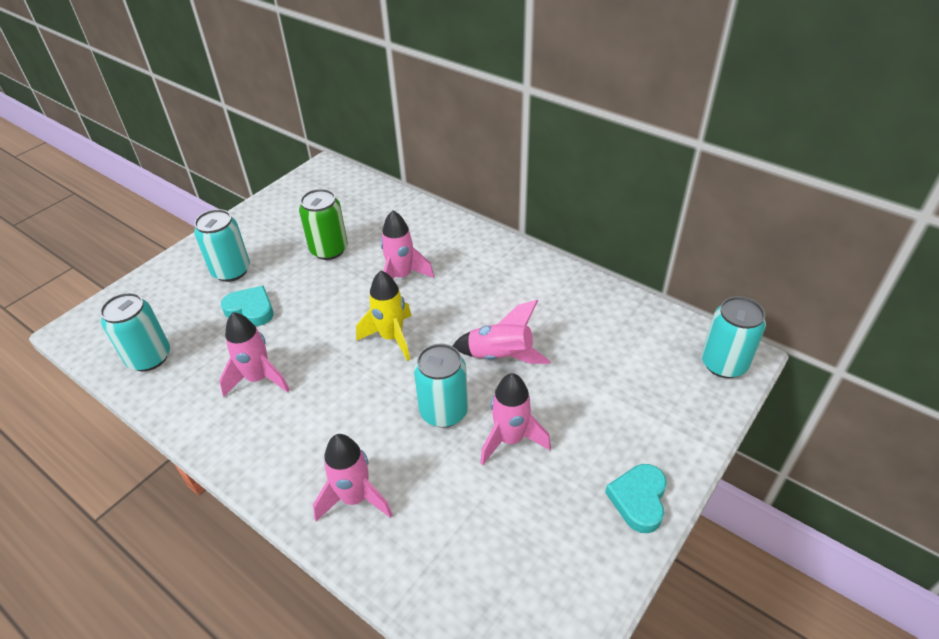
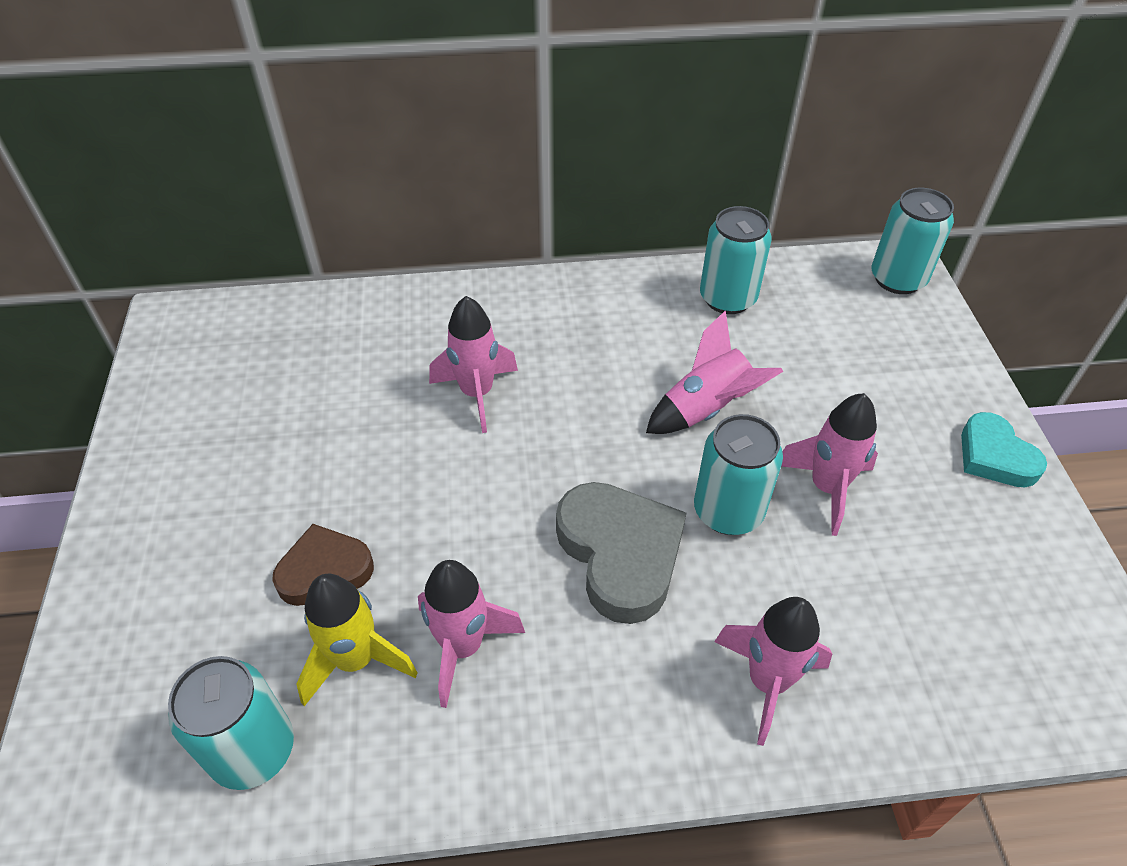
camera: 45 degrees left, 5 degrees up
turquoise can [194,209,250,282] -> turquoise can moved to [700,206,772,314]
turquoise heart [221,286,274,326] -> brown heart [272,524,374,606]
green can [299,189,348,260] -> none
yellow rocket [356,271,412,361] -> yellow rocket moved to [296,574,418,706]
none -> grey heart [556,482,686,624]

